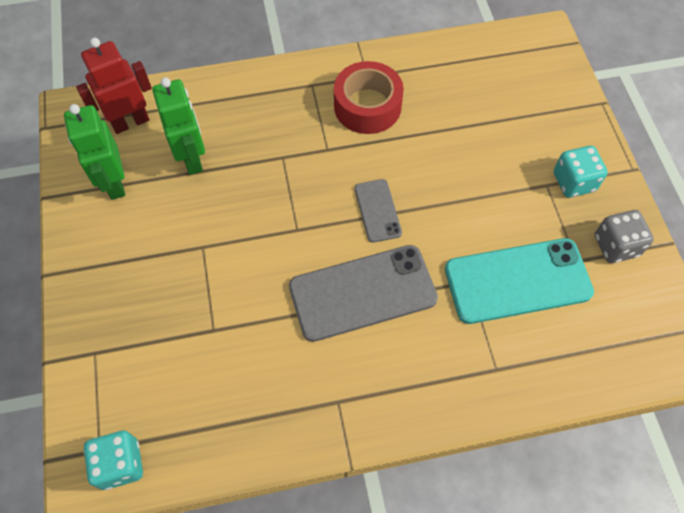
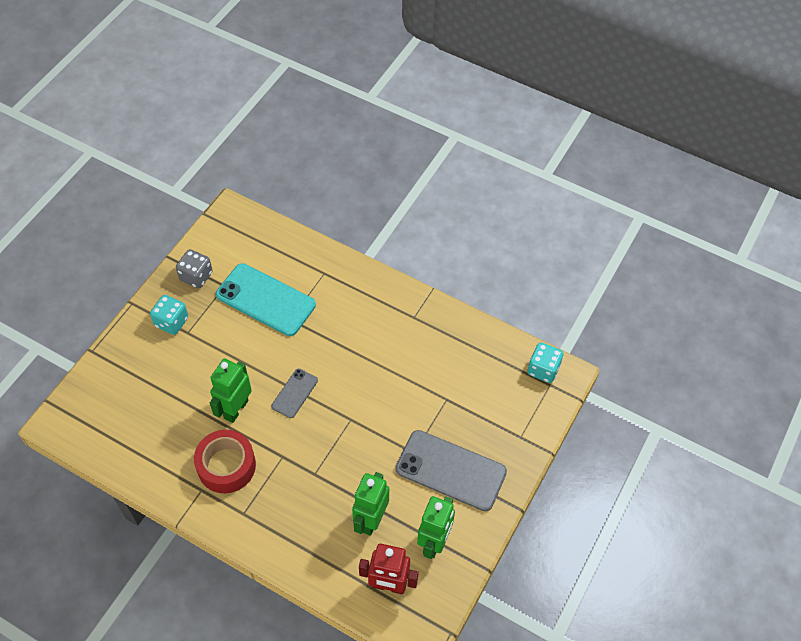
camera: 140 degrees left, 5 degrees down
grey phone [289,245,438,342] -> grey phone moved to [396,430,507,511]
none -> green robot [210,358,252,423]

